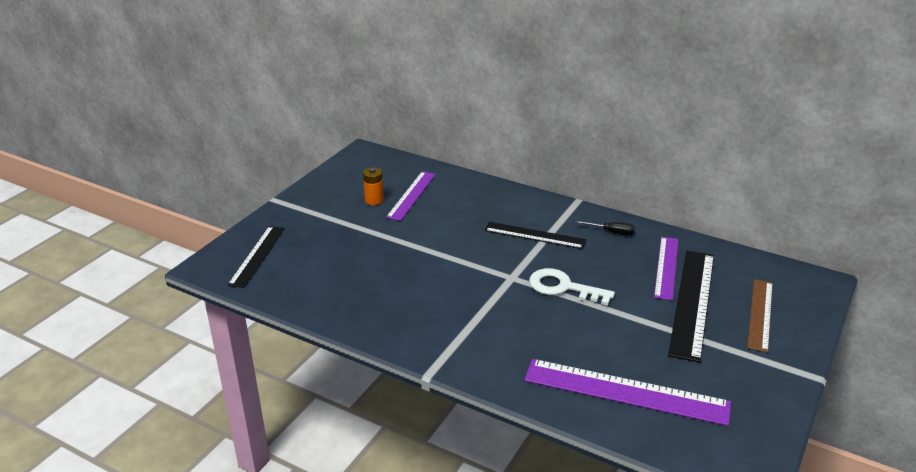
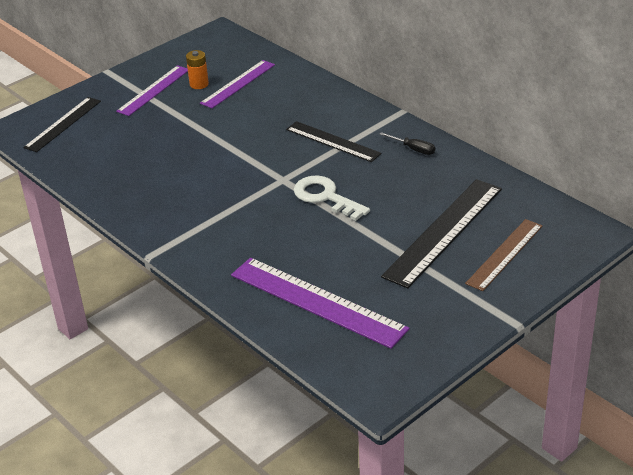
camera: 20 degrees right, 5 degrees up
purple ruler [654,237,678,301] -> purple ruler moved to [116,65,188,116]

